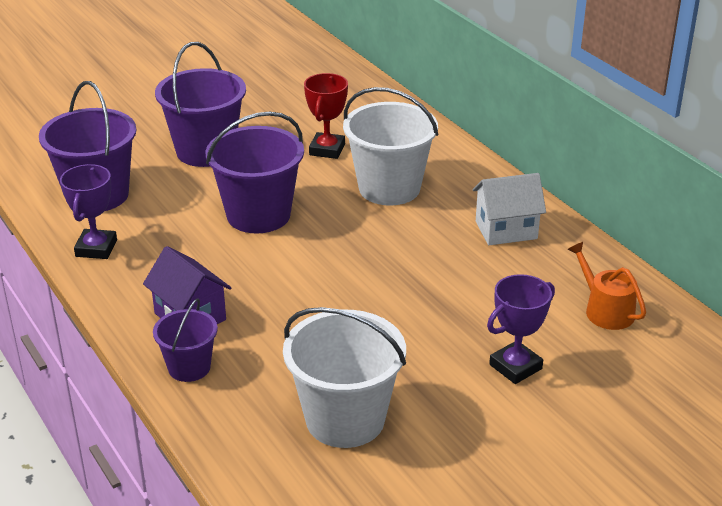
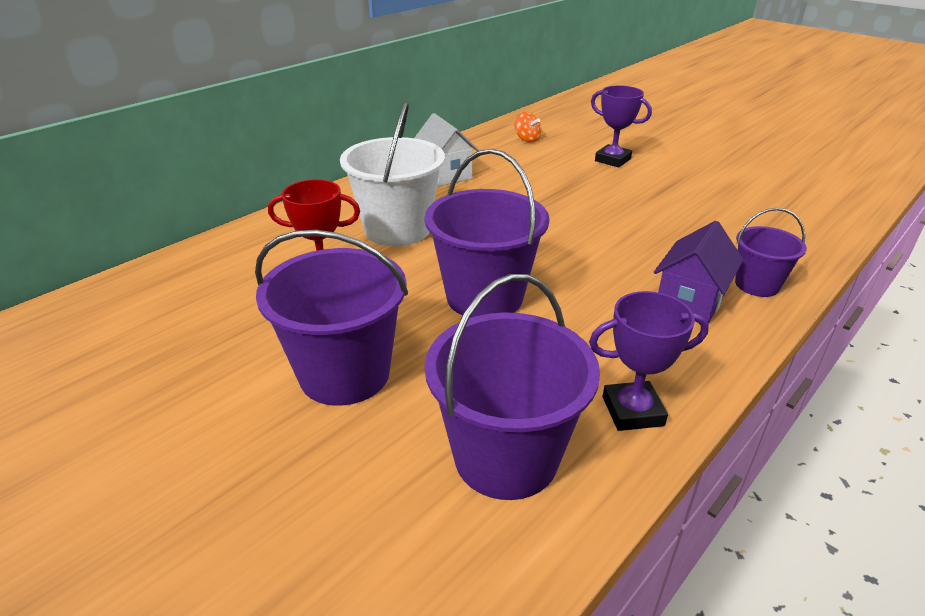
camera: 105 degrees left, 0 degrees up
white bucket [283,307,406,448] -> none
orange watering can [568,242,646,330] -> orange spinning top [514,112,542,143]

